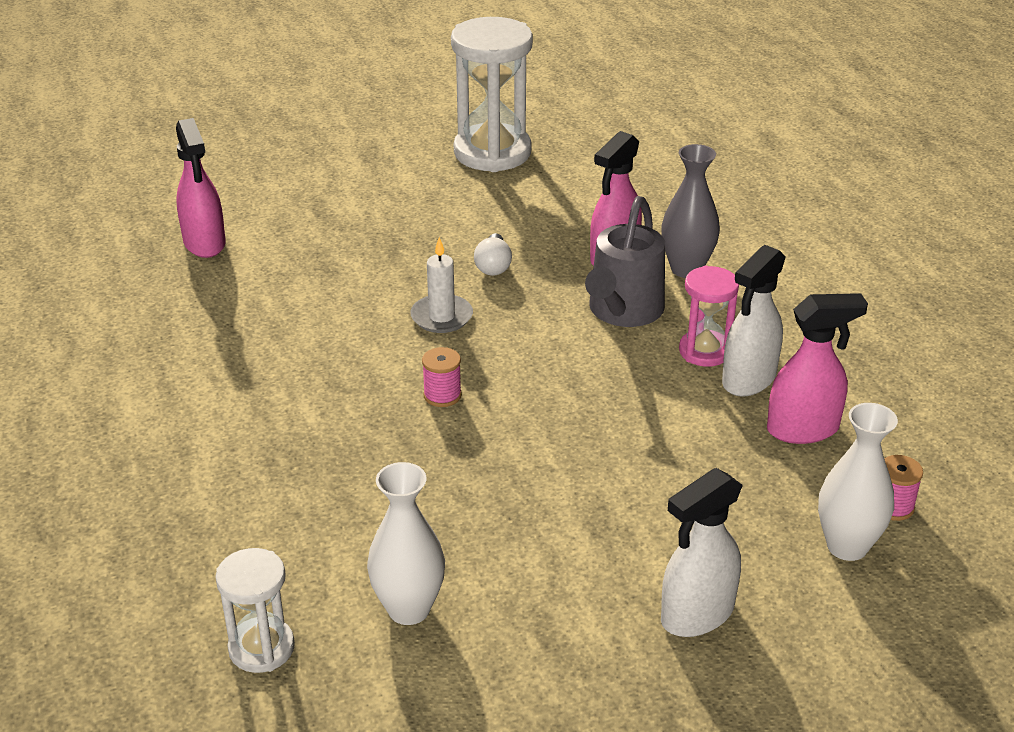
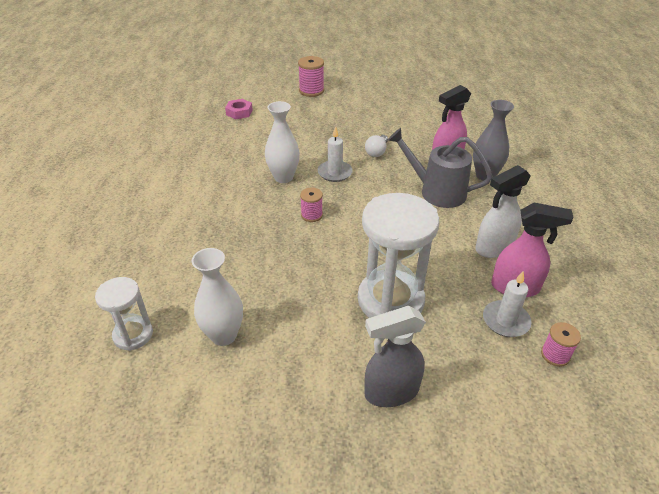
camera: 20 degrees right, 5 degrees up
pink spray bottle [176,118,226,258] -> pink nut [225,99,253,119]
white hourglass [451,17,533,172] -> white hourglass moved to [358,193,439,318]
grey watering can [585,196,665,327] -> grey watering can turned 75 degrees clockwise [388,128,493,208]
white spray bottle [661,468,743,637] -> grey spray bottle [364,306,426,407]
pink hourglass [679,266,739,367] -> none
white vase [818,403,898,561] -> white vase moved to [265,101,300,183]
none -> pink spool [298,56,324,97]
none -> white candle [483,272,531,337]

